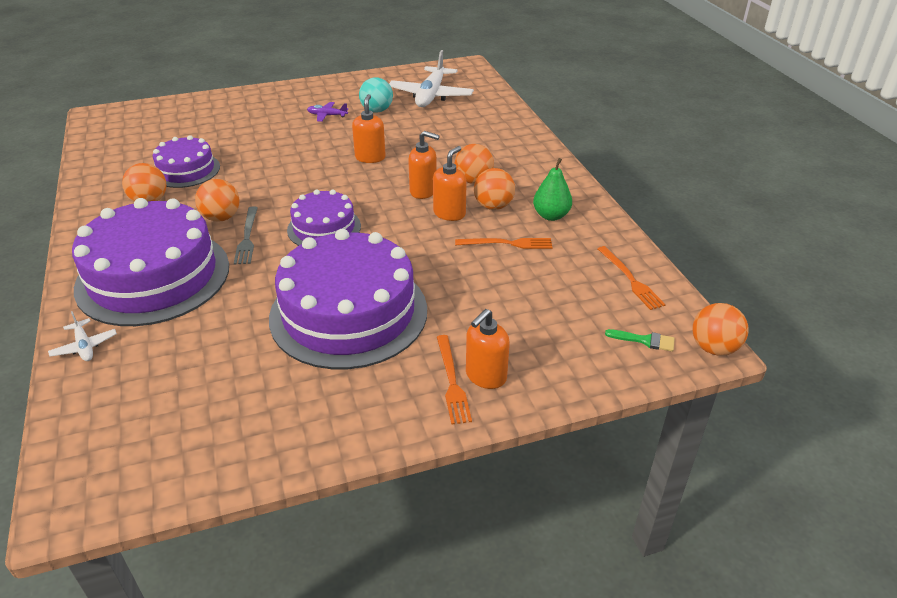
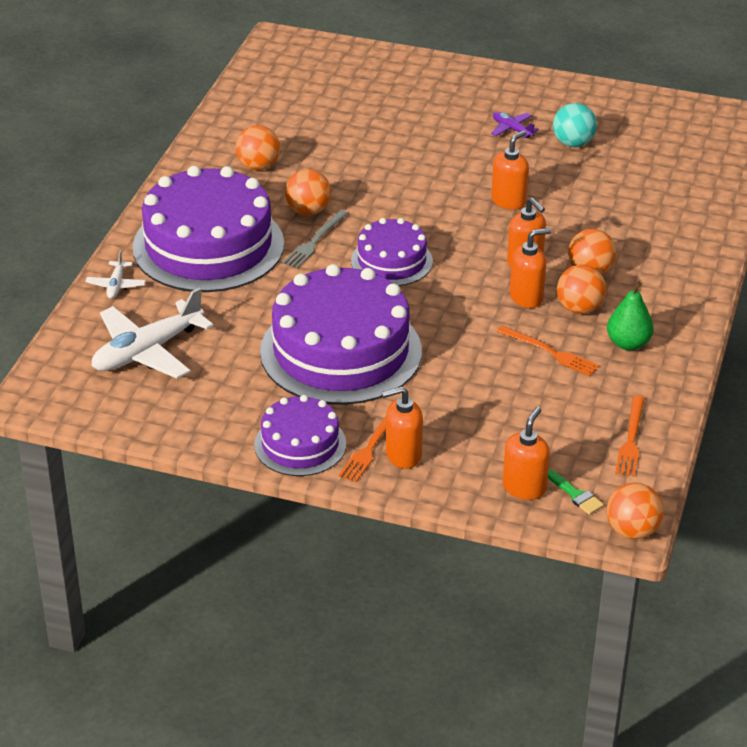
camera: 35 degrees right, 0 degrees up
purple cake [153,135,220,188] -> purple cake moved to [254,395,346,476]
white plane [389,50,474,107] -> white plane moved to [92,287,213,379]
none -> orange soap dispenser [503,407,550,500]

